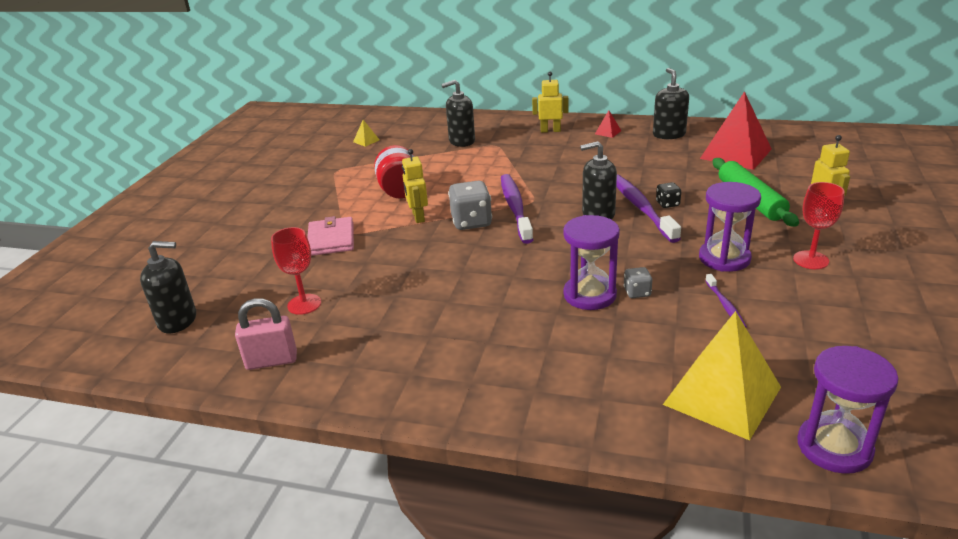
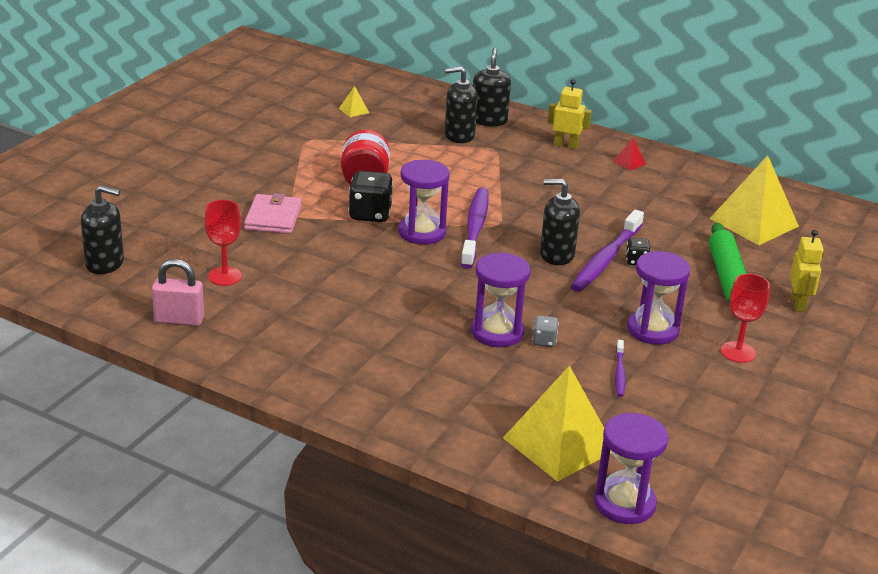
camera: 10 degrees right, 0 degrees up
yellow robot [402,149,428,223] -> black dice [348,171,393,222]
grey dice [448,181,492,230] -> purple hourglass [398,160,450,245]
purple toothbrush [616,174,681,243] -> purple toothbrush turned 150 degrees counterclockwise [570,210,644,292]
black soap dispenser [653,68,689,139] -> black soap dispenser moved to [473,48,511,126]
red pyramid [700,91,772,170] -> yellow pyramid [710,155,799,245]

